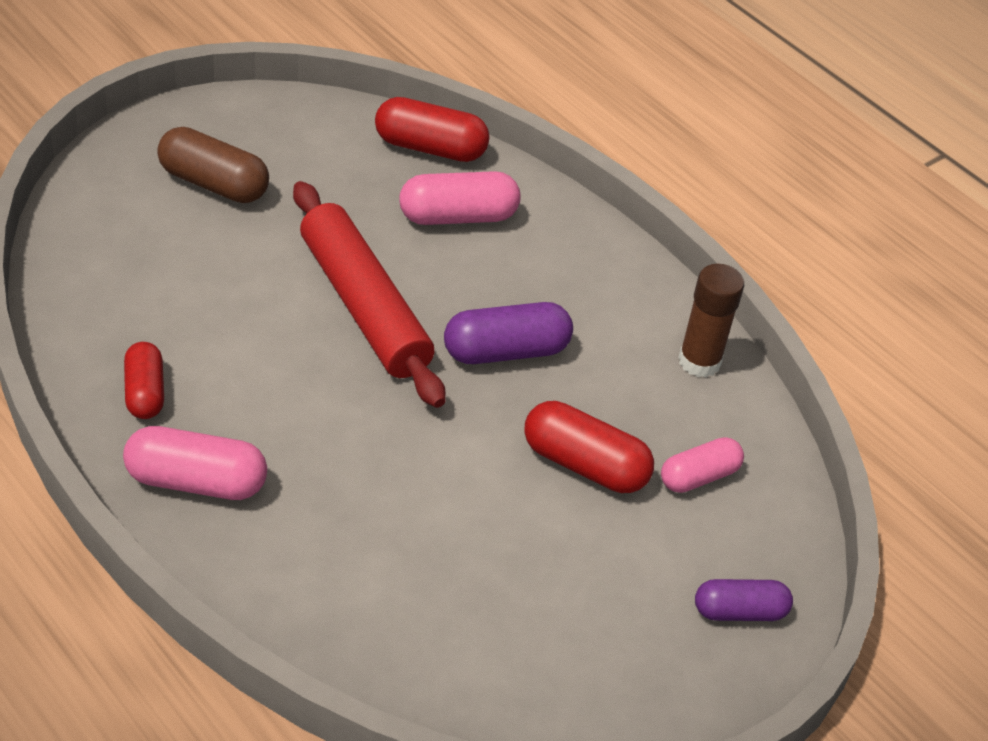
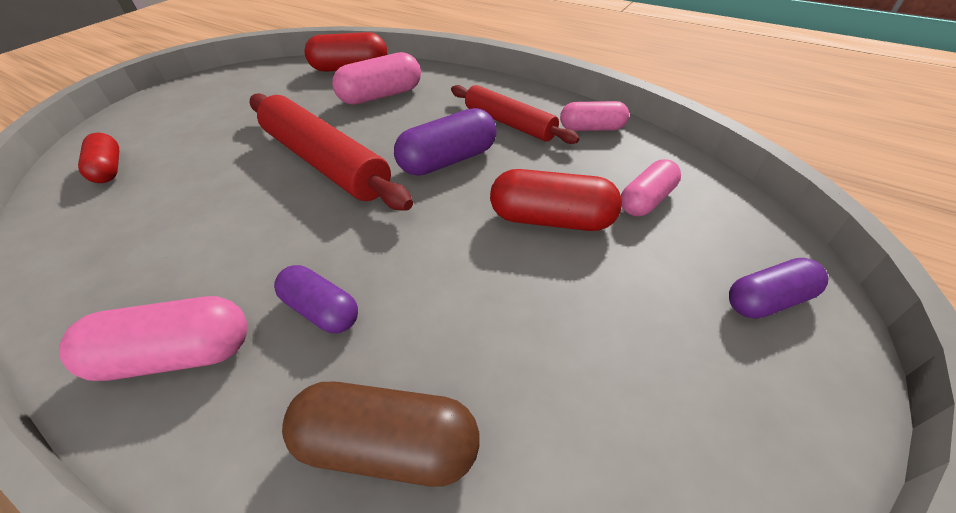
camera: 10 degrees left, 0 degrees up
red capsule [124,342,164,419] -> red capsule moved to [78,133,119,183]
brown capsule [157,127,269,203] -> brown capsule moved to [282,382,480,487]
brown glue stick [678,264,744,377] -> pink capsule [560,101,629,131]
none -> purple capsule [274,265,358,333]
none -> red rolling pin [451,85,580,144]

